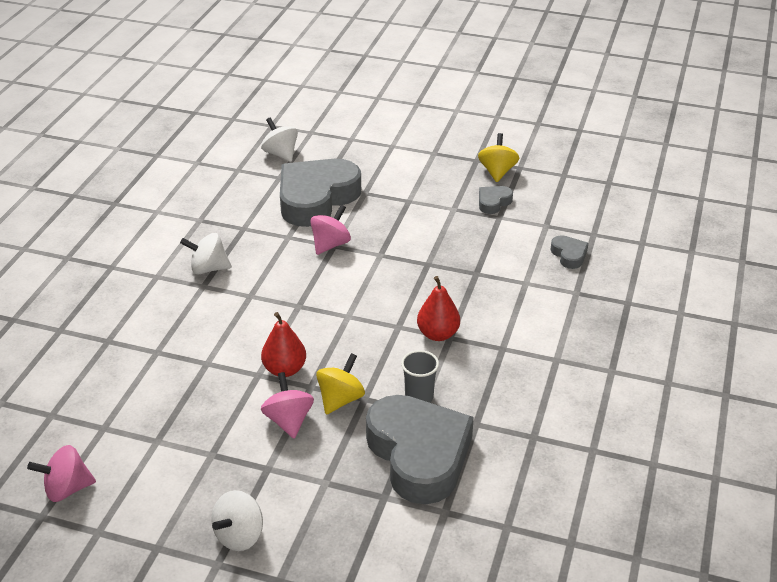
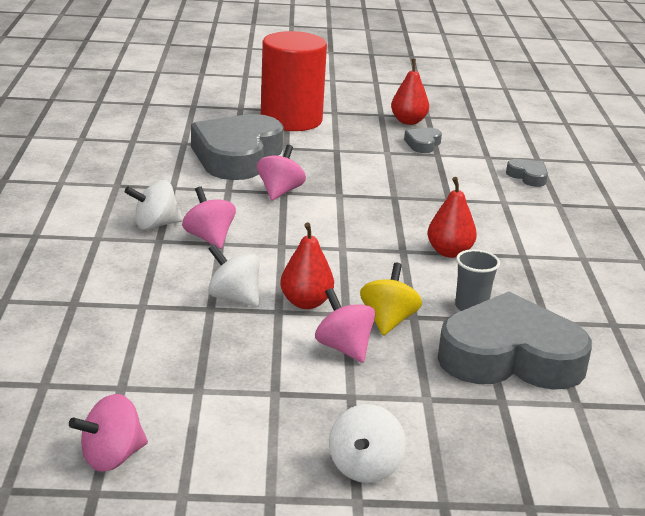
camera: 20 degrees left, 10 degrees down
white spinning top [261,117,298,162] -> white spinning top moved to [208,244,260,307]
grey heart [366,395,474,504] -> grey heart turned 45 degrees counterclockwise [438,291,592,390]
yellow spinning top [478,133,519,182] -> red pear [391,59,429,125]
none -> pink spinning top [182,186,236,249]
none -> red cylinder [261,31,327,131]

